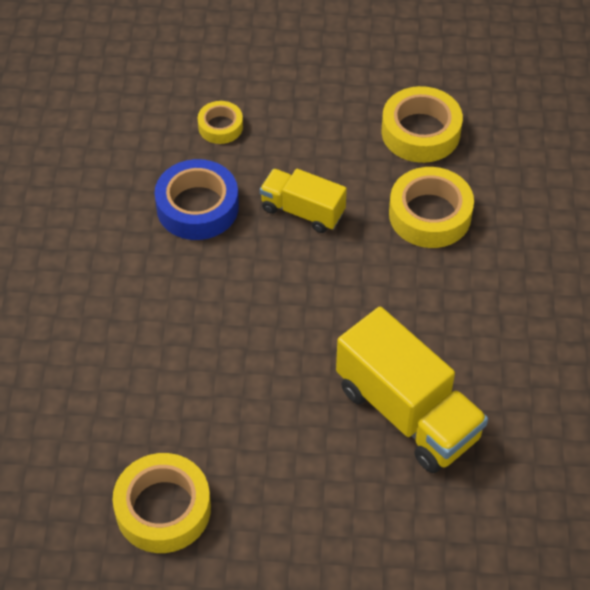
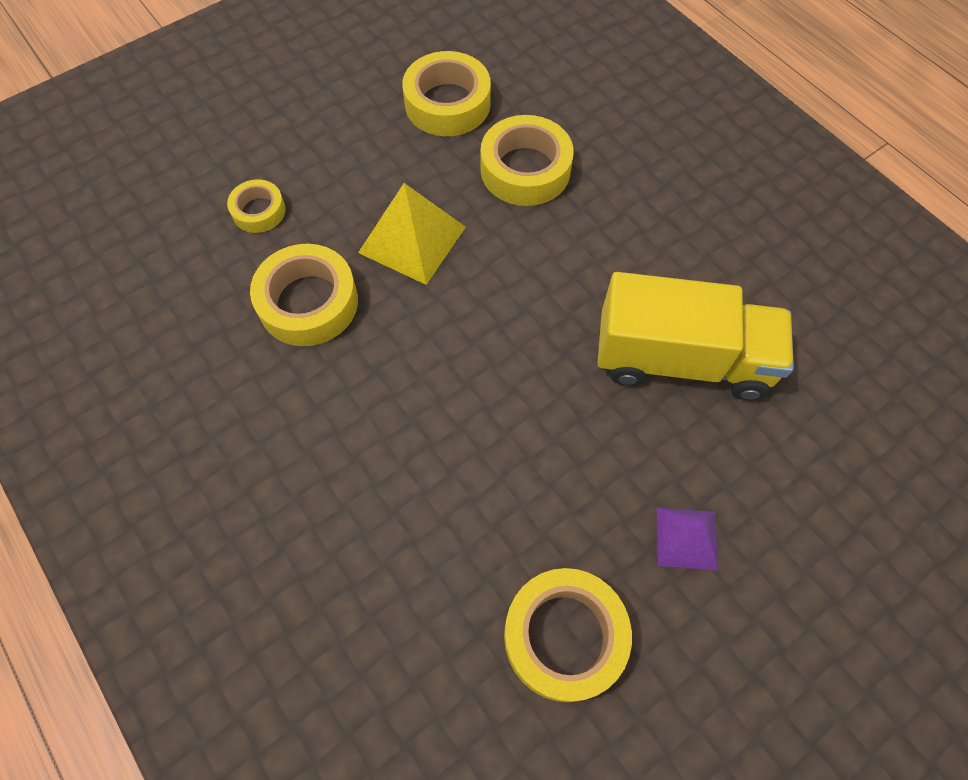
camera: 40 degrees left, 10 degrees up
blue tape [154,159,239,240] -> yellow tape [250,244,358,346]
yellow truck [260,169,347,233] -> yellow pyramid [358,183,466,285]
none -> purple pyramid [657,507,718,571]

